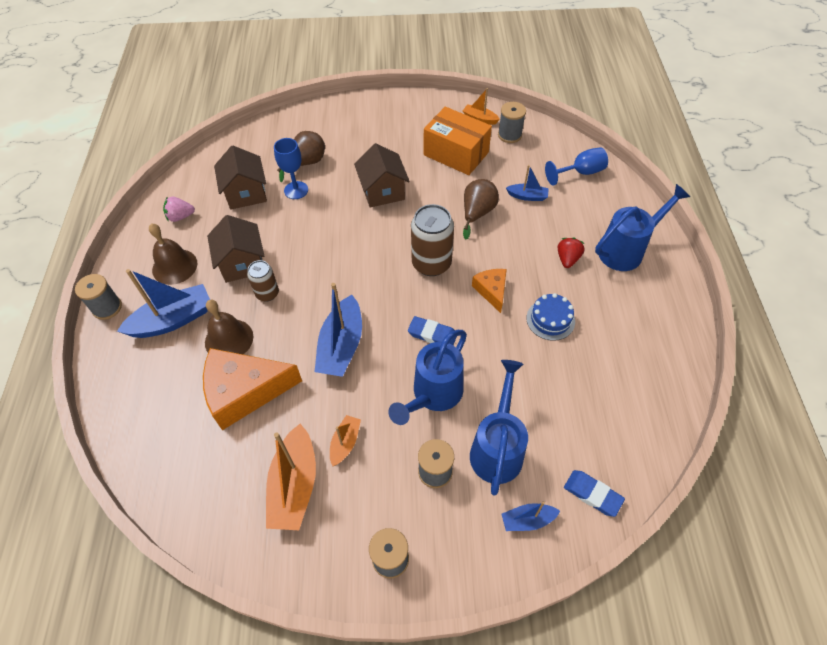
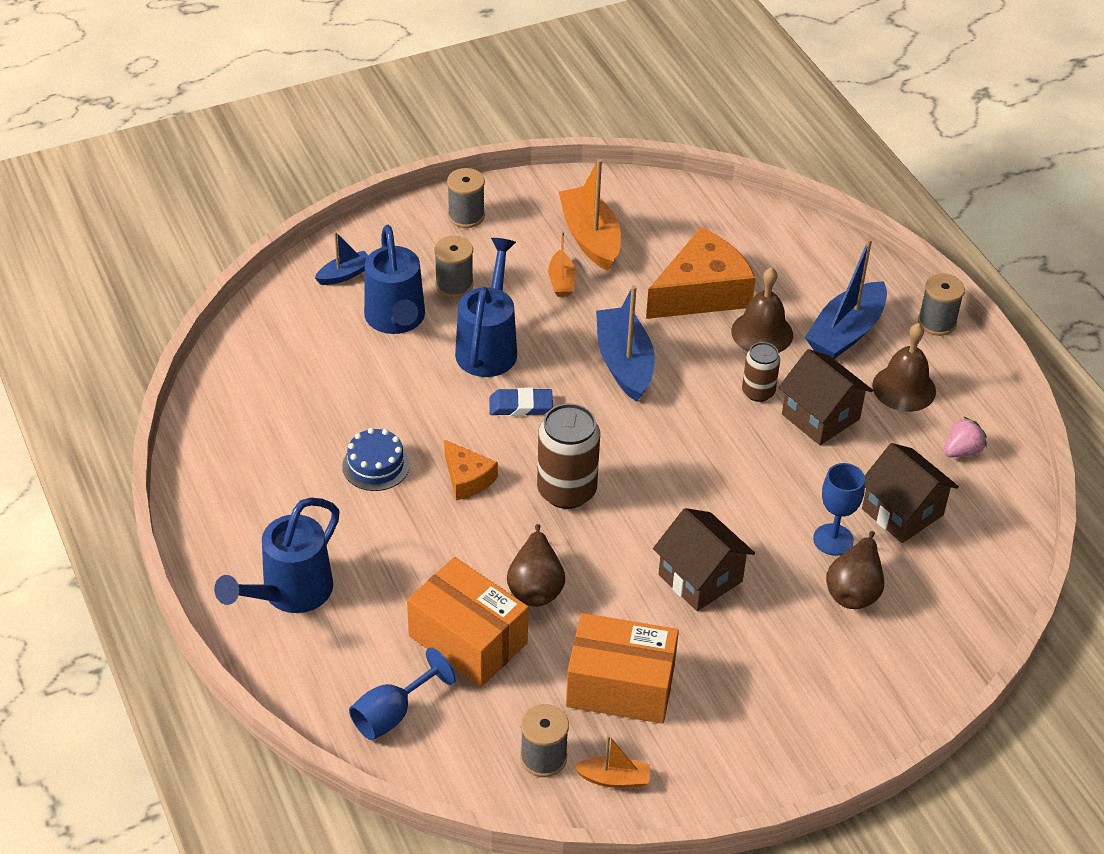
camera: 155 degrees right, 10 degrees down
blue boat [506,165,549,201] -> orange box [407,557,528,687]
red strawberry [558,237,584,268] -> none
blue eraser [564,470,625,517] -> none

